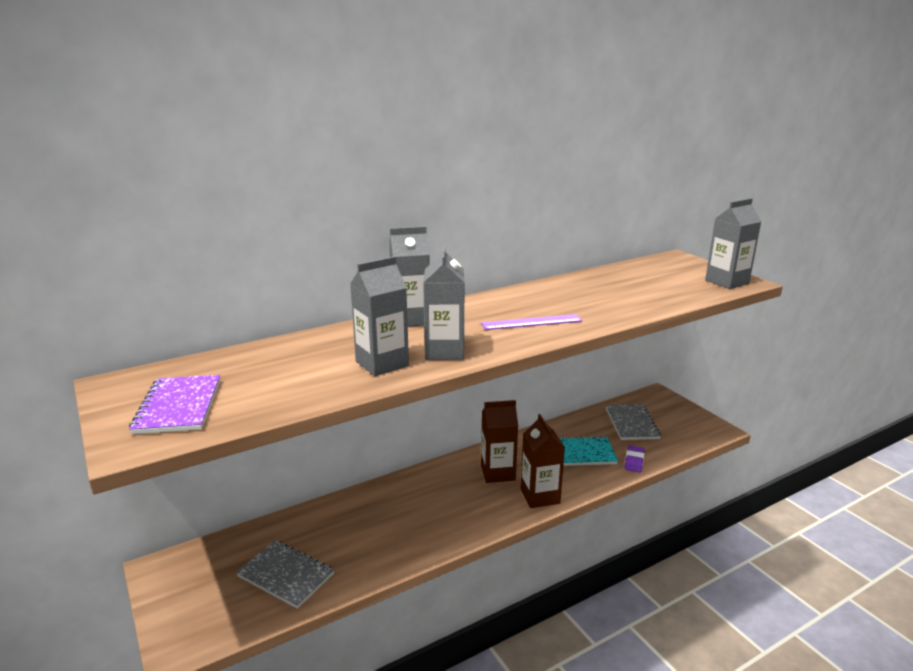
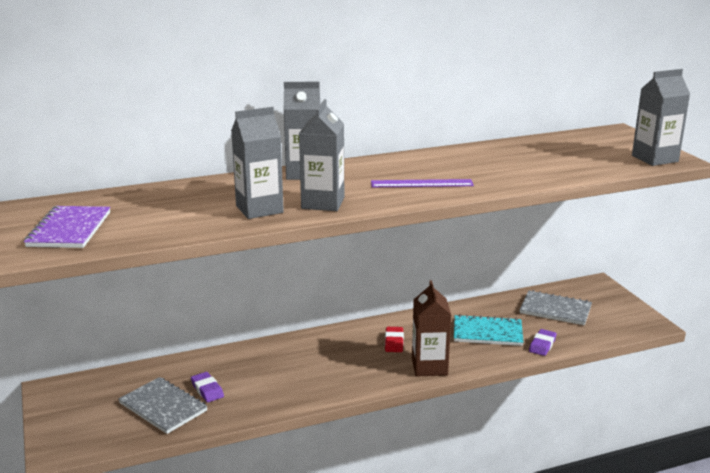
camera: 10 degrees right, 0 degrees up
brown carton [481,400,518,483] -> red eraser [385,327,404,352]
grey notebook [606,404,661,440] -> grey notebook turned 75 degrees counterclockwise [519,290,592,325]
none -> purple eraser [191,372,224,402]

